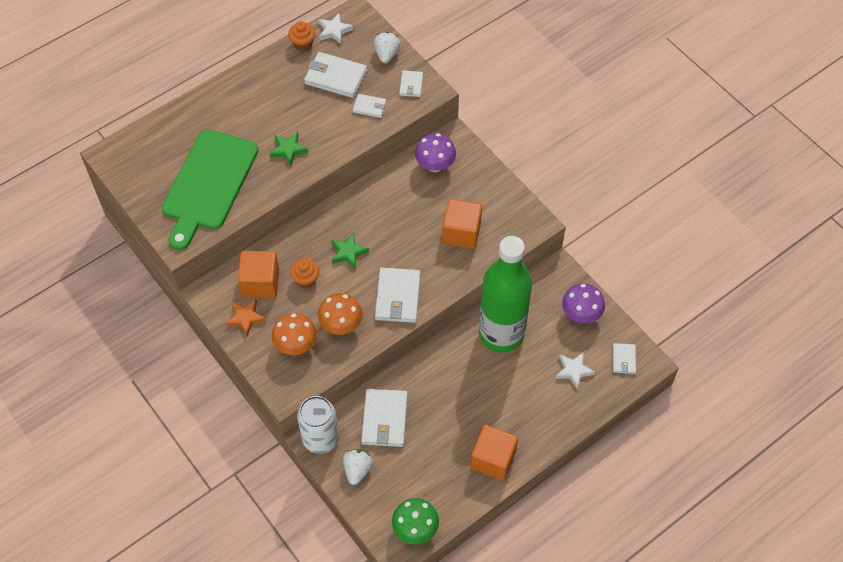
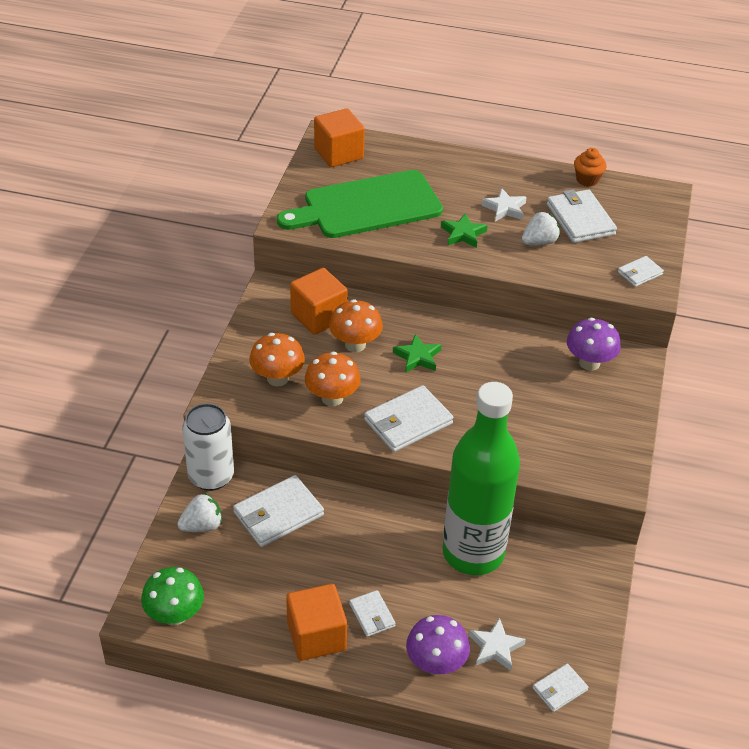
camera: 50 degrees right, 15 degrees down
orange star [225,299,266,337] -> none
orange cupcake [290,258,319,289] -> orange mushroom [329,299,383,352]
white star [318,13,353,44] -> white star moved to [482,188,527,221]
white wallet [353,94,386,118] -> white wallet moved to [349,590,396,637]
white strawberry [374,32,400,63] -> white strawberry moved to [522,212,560,246]
orange cube [442,199,482,249] -> orange cube moved to [314,108,365,167]
purple mushroom [562,283,605,323] -> purple mushroom moved to [406,615,470,675]

